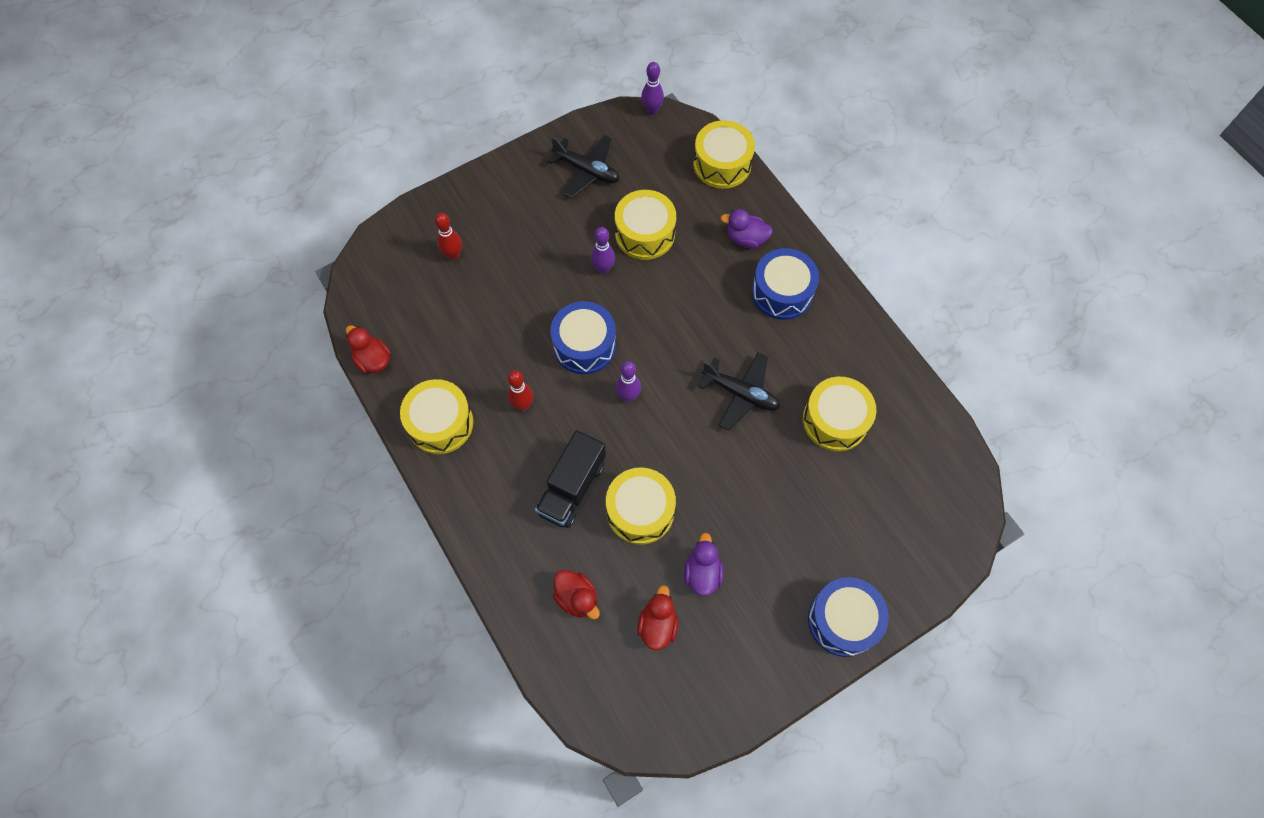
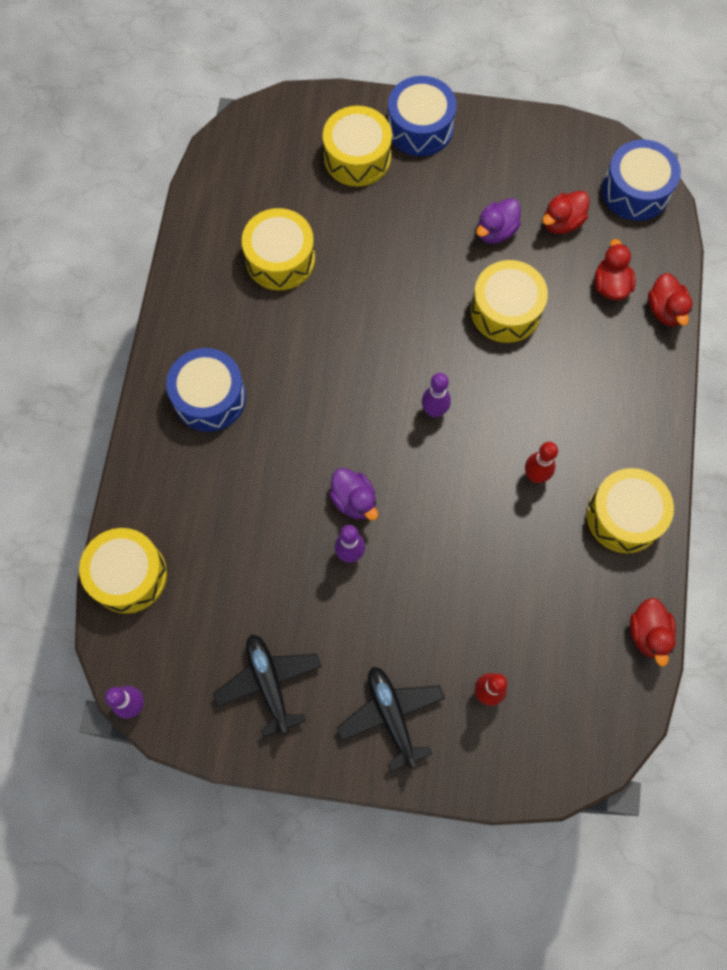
camera: 140 degrees left, 5 degrees up
black truck [535,430,606,528] -> none
blue drum [550,301,616,374] -> blue drum moved to [602,139,681,221]
yellow drum [615,190,676,260] -> yellow drum moved to [323,106,392,187]
black plane [698,353,780,430] -> black plane moved to [337,667,445,772]
purple duck [721,209,773,248] -> purple duck moved to [329,468,378,521]
none -> red duck [648,273,693,326]

